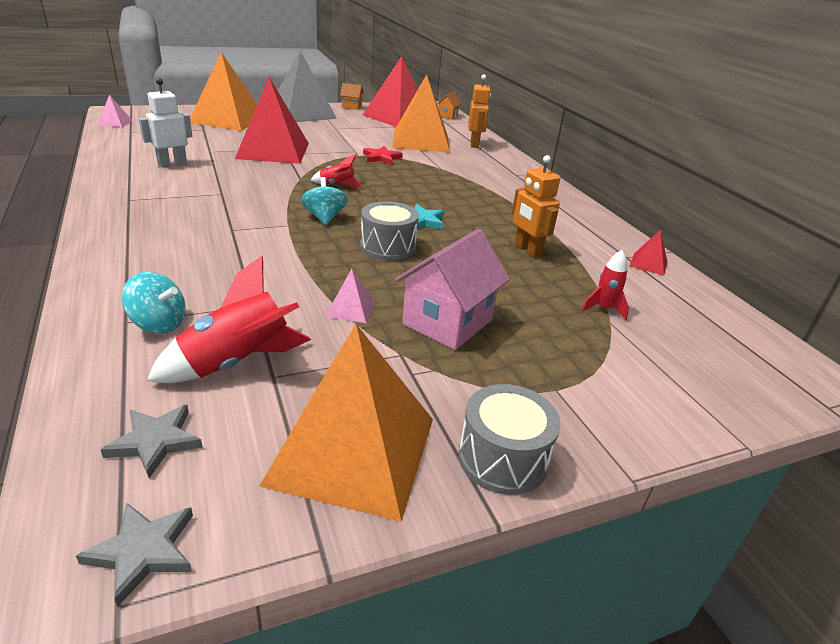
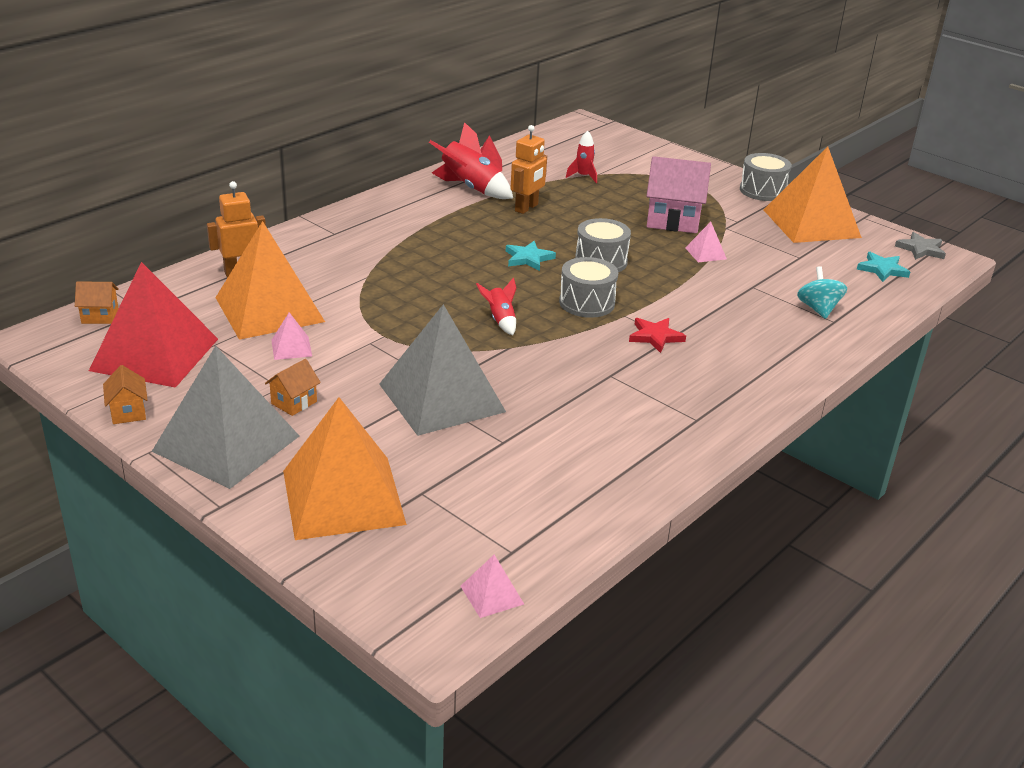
camera: 115 degrees left, 0 degrees up
grey star [101,405,203,478] -> turquoise star [857,252,910,282]
white robot [139,78,192,167] -> none
red rocket [147,256,311,383] -> red rocket moved to [429,122,513,199]
red pyramid [235,77,309,164] -> grey pyramid [379,304,506,436]
turquoise spinning top [301,177,348,225] -> grey drum [559,257,618,318]
red star [363,146,403,165] -> red star moved to [629,318,686,353]
none -> orange house [265,359,321,416]
none -> pink pyramid [271,312,312,360]

